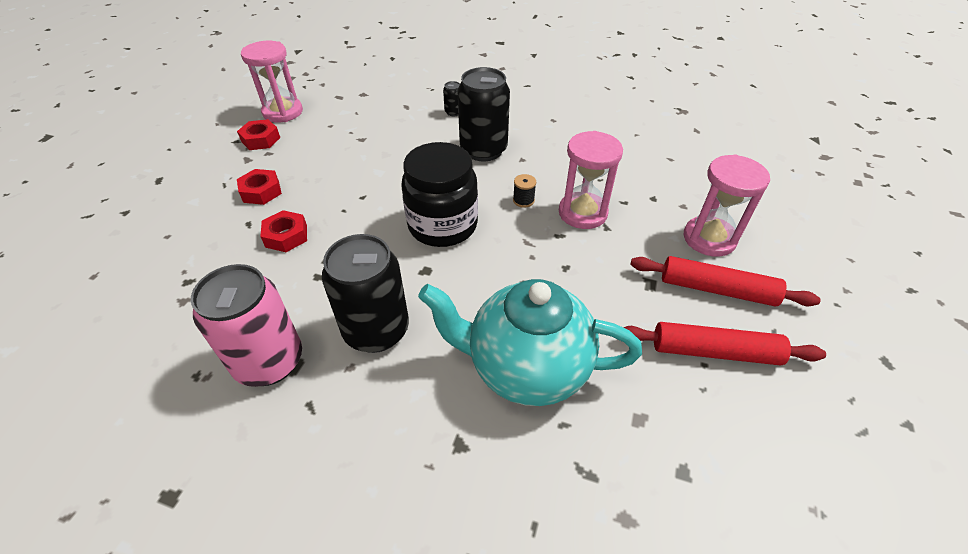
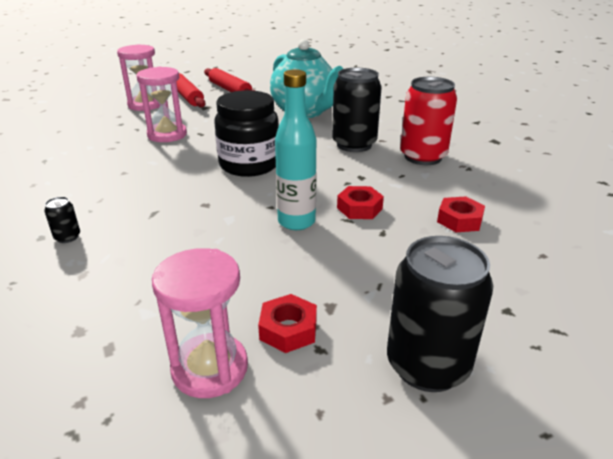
camera: 135 degrees left, 15 degrees down
pink can [191,264,302,387] -> red can [400,77,457,165]
red nut [237,169,282,205] -> red nut moved to [437,196,485,232]
black can [458,67,510,161] -> black can moved to [387,236,493,392]
black spool [513,174,536,208] -> none
none -> turquoise bottle [275,69,316,230]

